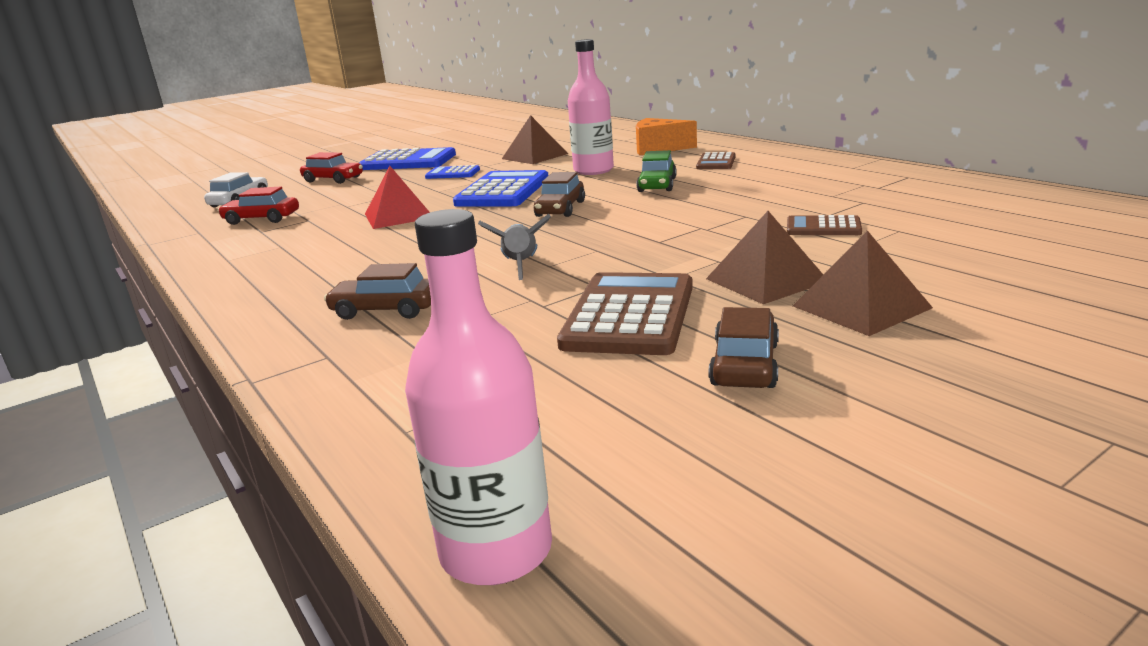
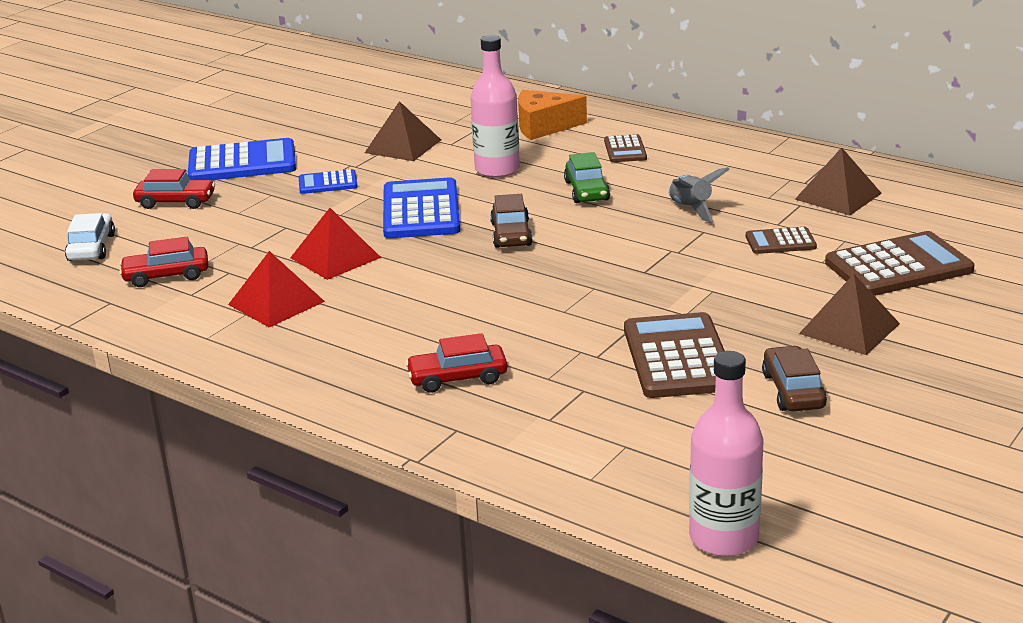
camera: 20 degrees left, 5 degrees up
brown car [324,263,431,320] -> red car [405,333,508,393]
grey rocket [478,213,551,280] -> grey rocket moved to [668,167,730,223]
brown pyramid [706,211,823,304] -> brown pyramid moved to [795,147,882,215]
none -> red pyramid [228,251,325,327]
none -> brown calculator [825,231,975,296]

